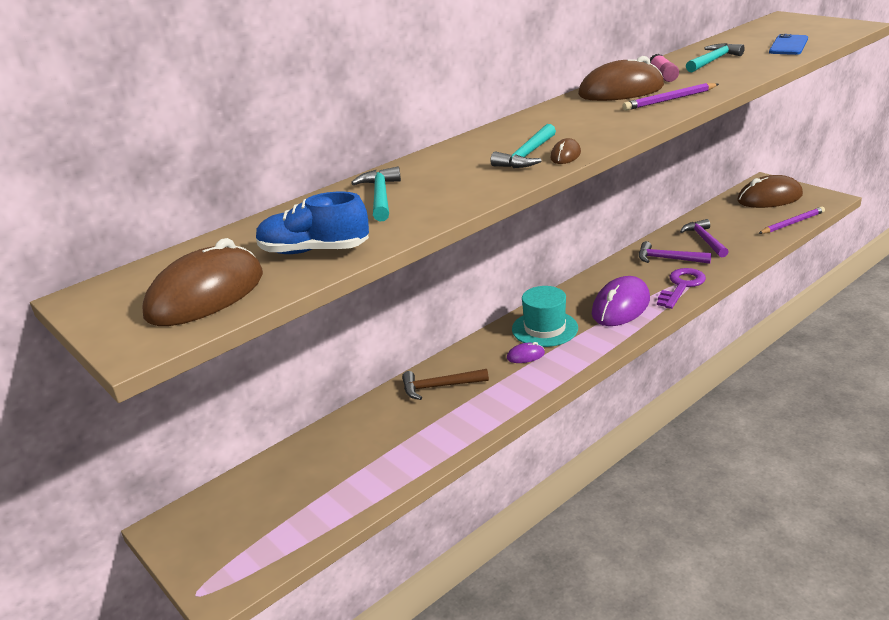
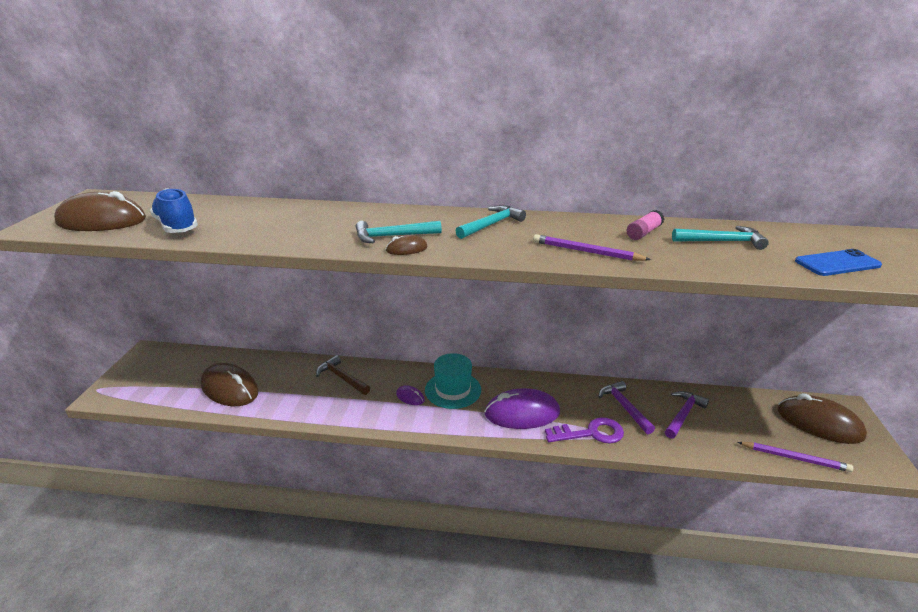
camera: 45 degrees right, 0 degrees up
turquoise hammer [351,166,401,222] -> turquoise hammer moved to [456,205,526,239]
brown mouse [578,56,664,101] -> brown mouse moved to [201,363,258,406]

